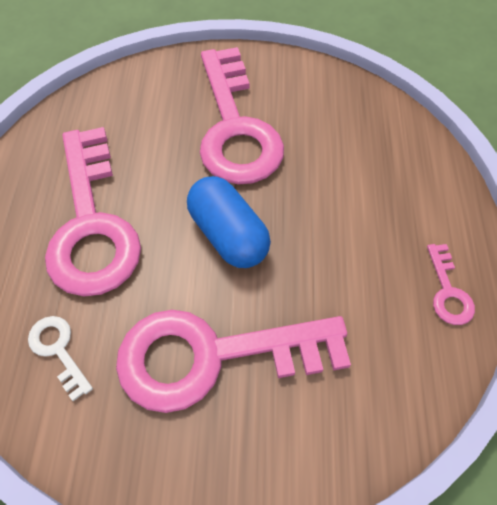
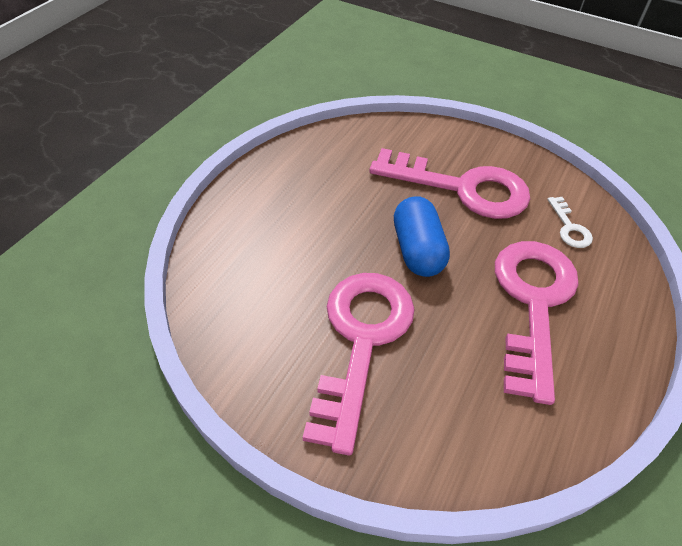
camera: 155 degrees left, 10 degrees down
pink key [427,244,475,325] -> none

